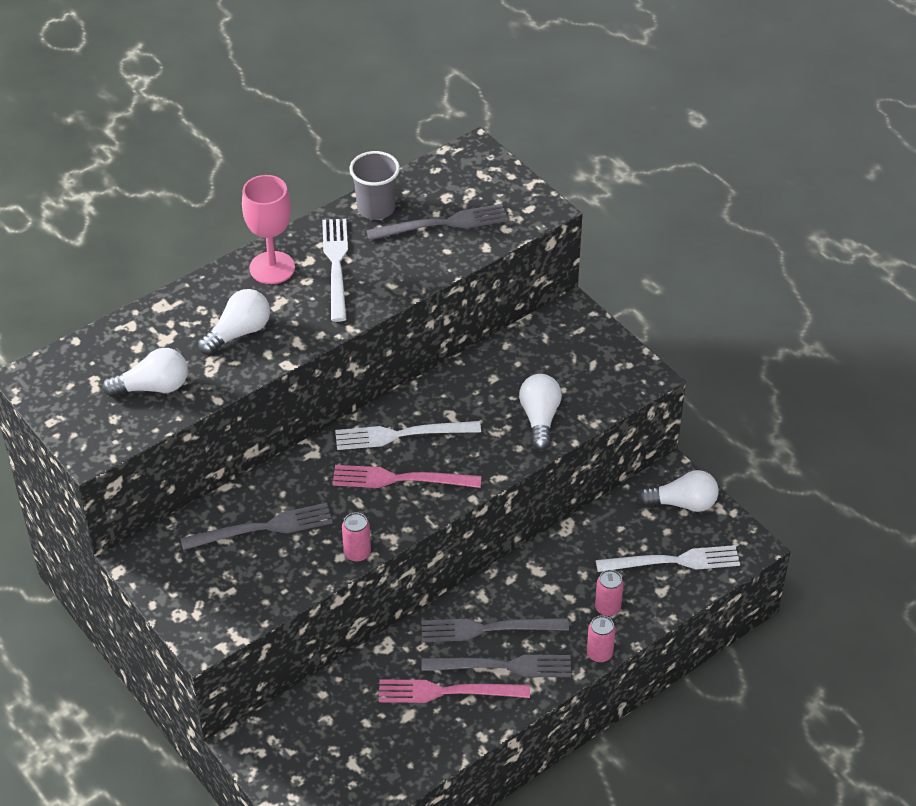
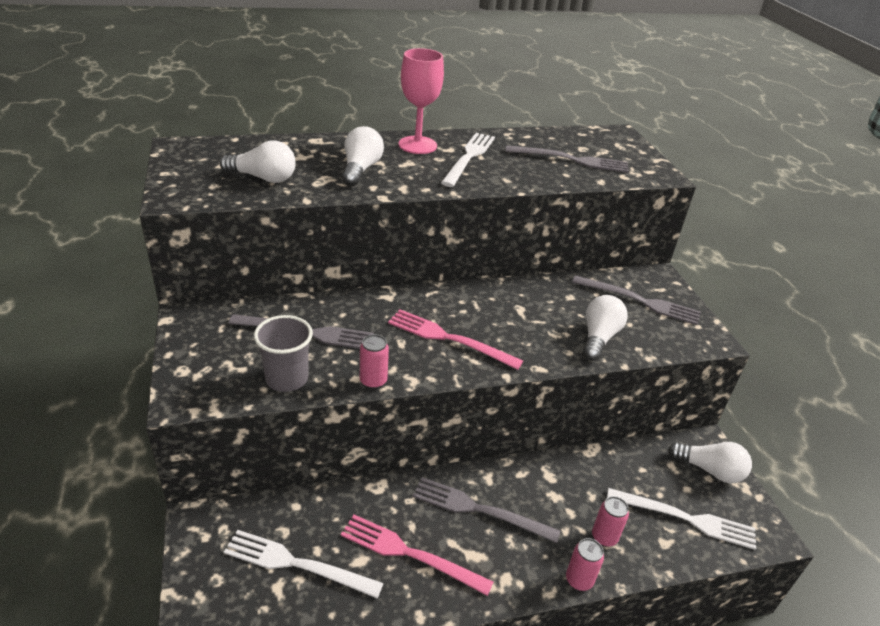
camera: 20 degrees right, 10 degrees down
white light bulb [198,289,270,355] -> white light bulb turned 60 degrees counterclockwise [342,126,384,186]
white fork [335,421,481,450] -> white fork moved to [224,530,384,598]
grey cup [349,151,400,220] -> grey cup moved to [254,315,313,392]
grey fork [421,655,571,677] -> grey fork moved to [572,275,701,325]

